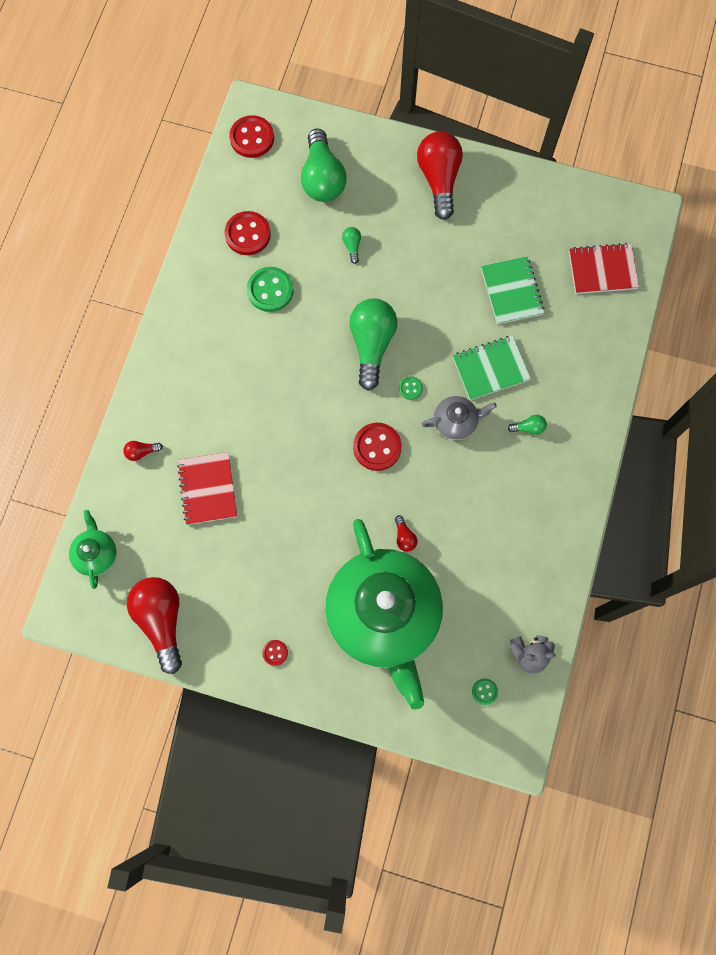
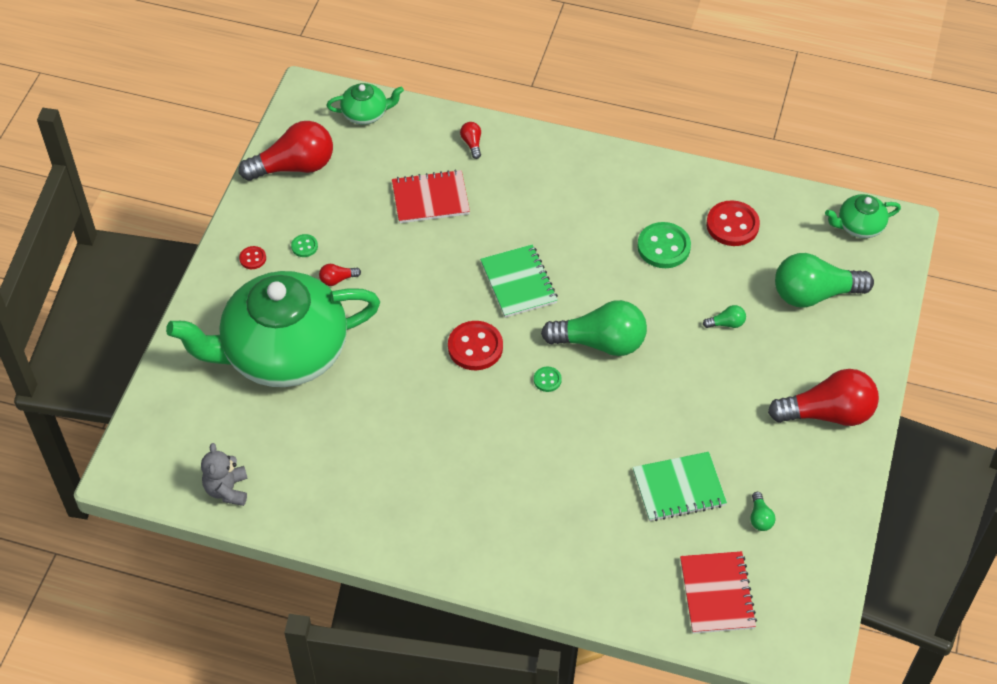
camera: 90 degrees right, 20 degrees down
red button [229,115,274,158] -> green teapot [825,194,901,238]
red light bulb [395,515,417,552] -> red light bulb moved to [319,264,361,286]
grey teapot [422,396,497,440] -> none
green notebook [453,336,531,400] -> green notebook moved to [480,244,558,318]
green button [472,679,498,705] -> green button moved to [291,234,318,257]
green light bulb [508,415,547,435] -> green light bulb moved to [750,492,775,531]

